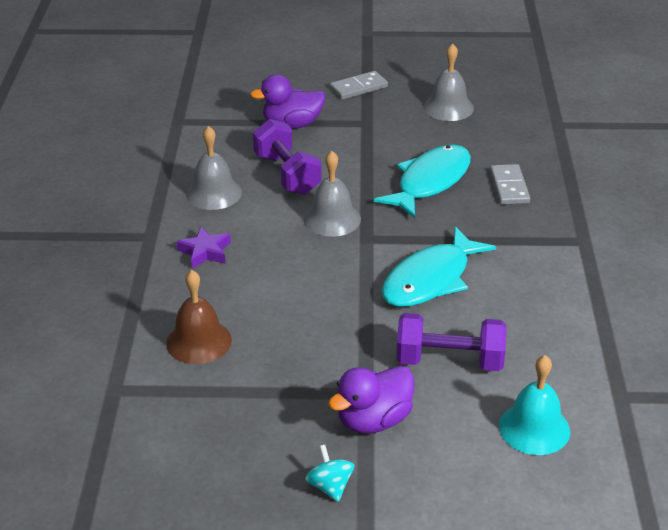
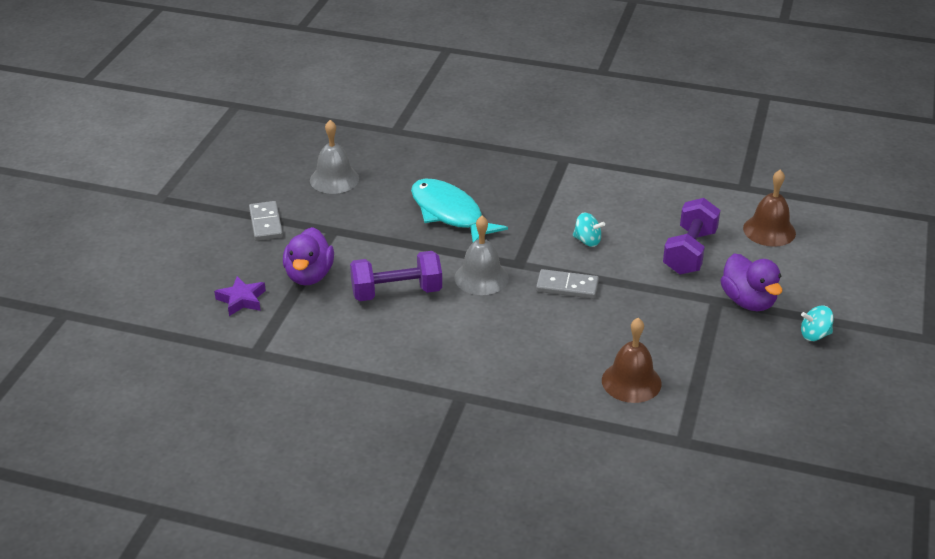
camera: 75 degrees left, 0 degrees up
purple star [176,227,231,268] -> purple star moved to [214,276,266,316]
grey bell [186,126,242,210] -> none
turquoise fish [382,226,496,307] -> turquoise spinning top [573,213,605,247]
grey domino [490,164,530,205] -> grey domino moved to [536,269,599,299]
turquoise bell [499,355,570,455] -> brown bell [743,170,796,247]

